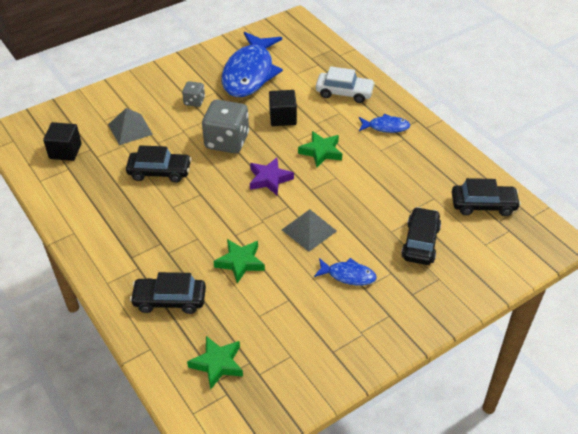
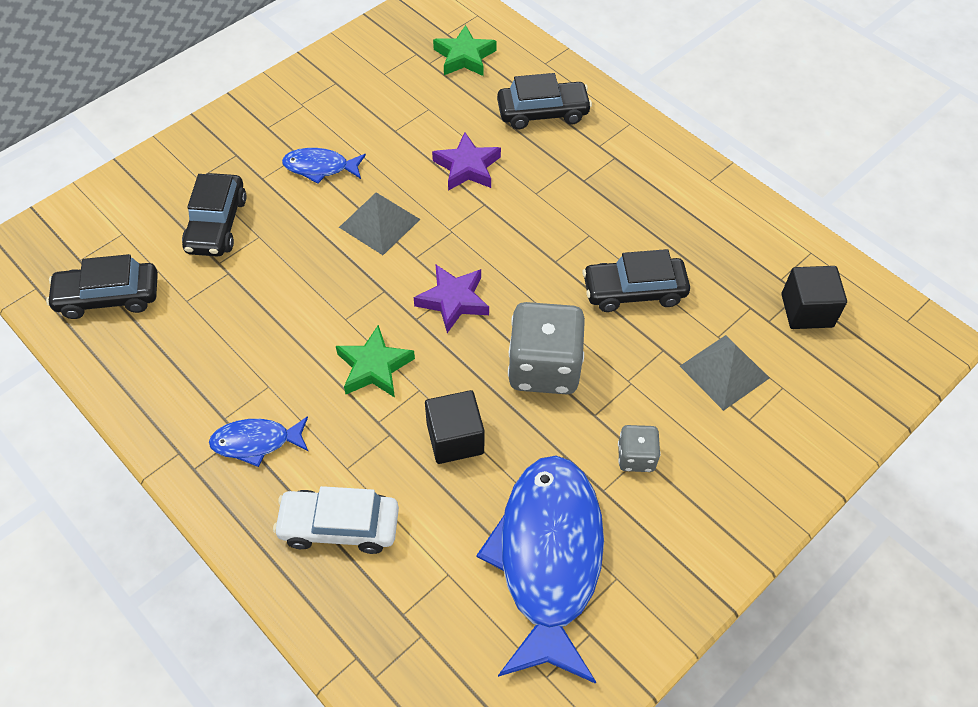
camera: 170 degrees right, 10 degrees up
green star [214,239,265,283] -> purple star [432,132,501,191]

